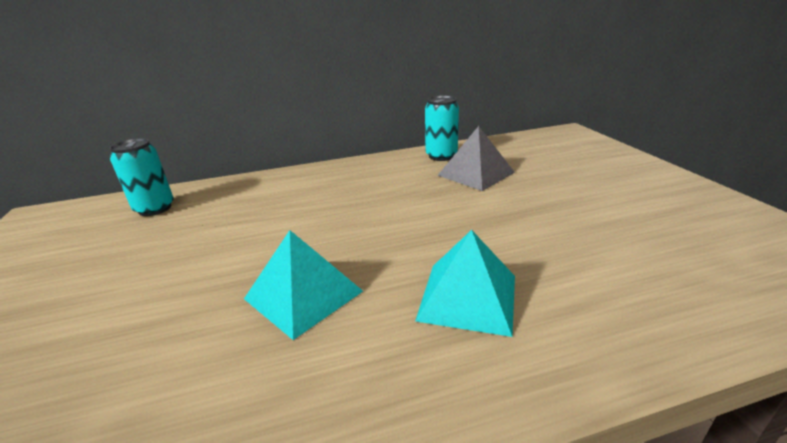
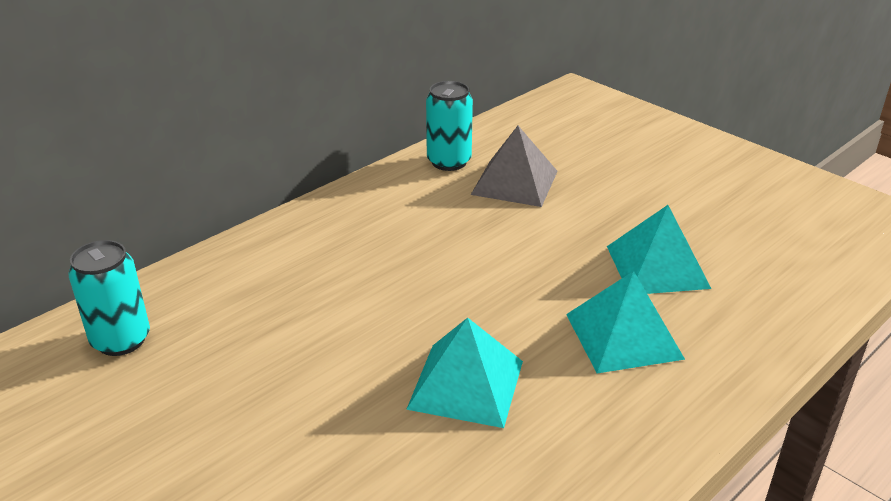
camera: 30 degrees left, 5 degrees up
none -> turquoise pyramid [607,205,711,294]

